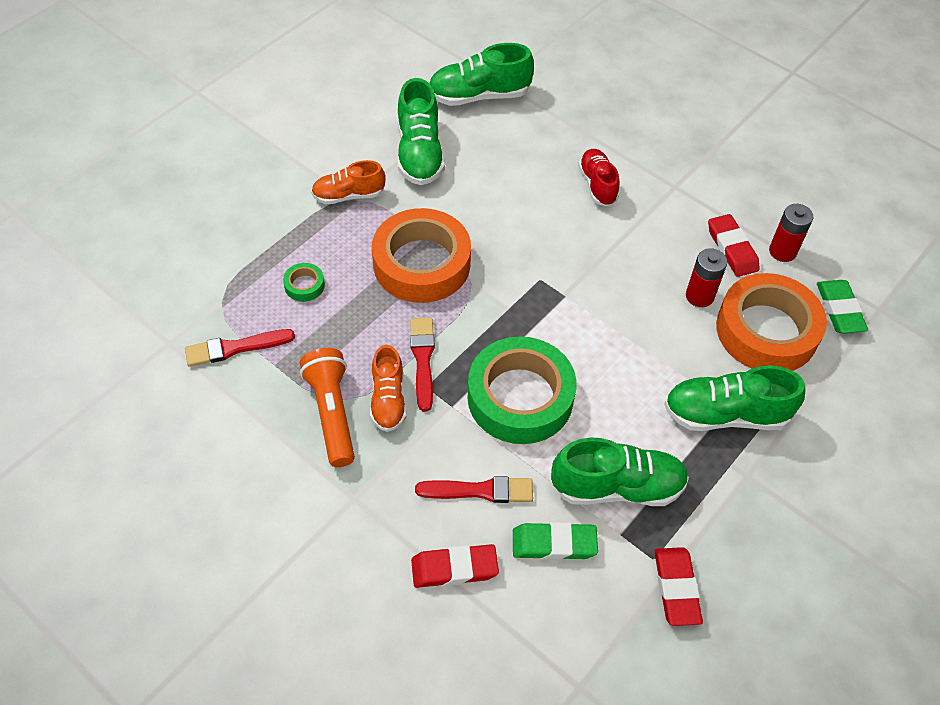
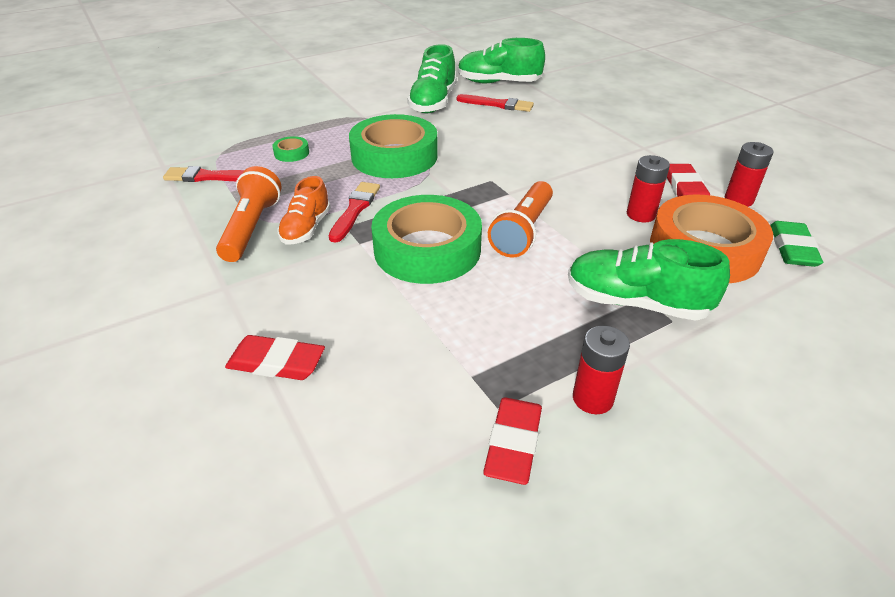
camera: 20 degrees right, 15 degrees down
orange shoe [311,160,385,204] -> none
orange tape [372,208,471,303] -> green tape [349,114,438,178]
red brush [415,476,533,503] -> red brush moved to [457,94,534,112]
green eraser [513,522,598,560] -> none
green shoe [551,438,689,506] -> none
red shoe [578,149,619,206] -> none
none -> orange flashlight [488,181,553,258]
none -> red battery [573,325,630,414]

